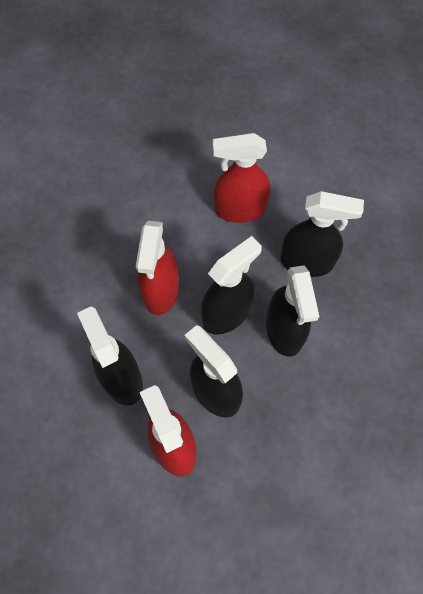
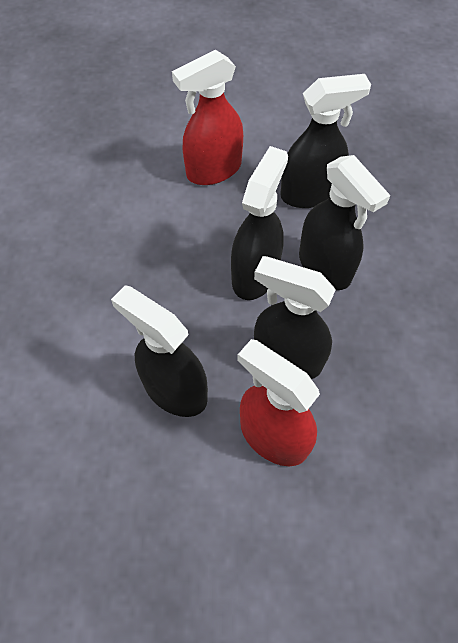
camera: 25 degrees left, 5 degrees down
red spray bottle [136,221,179,315] -> none

